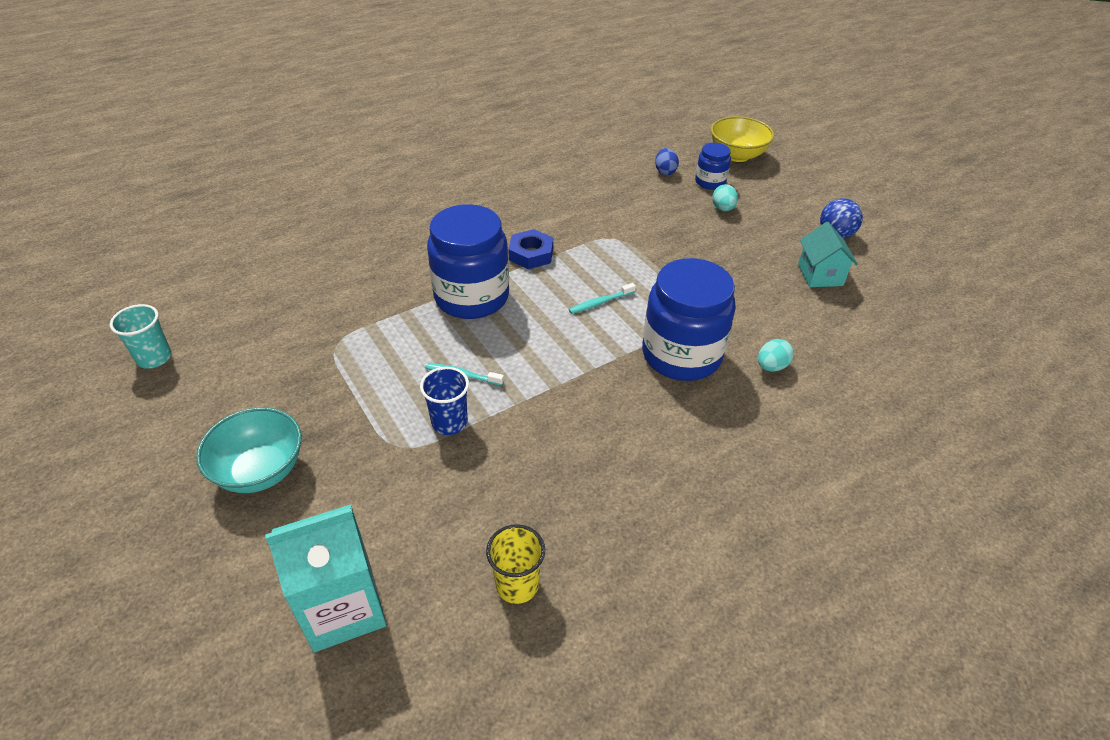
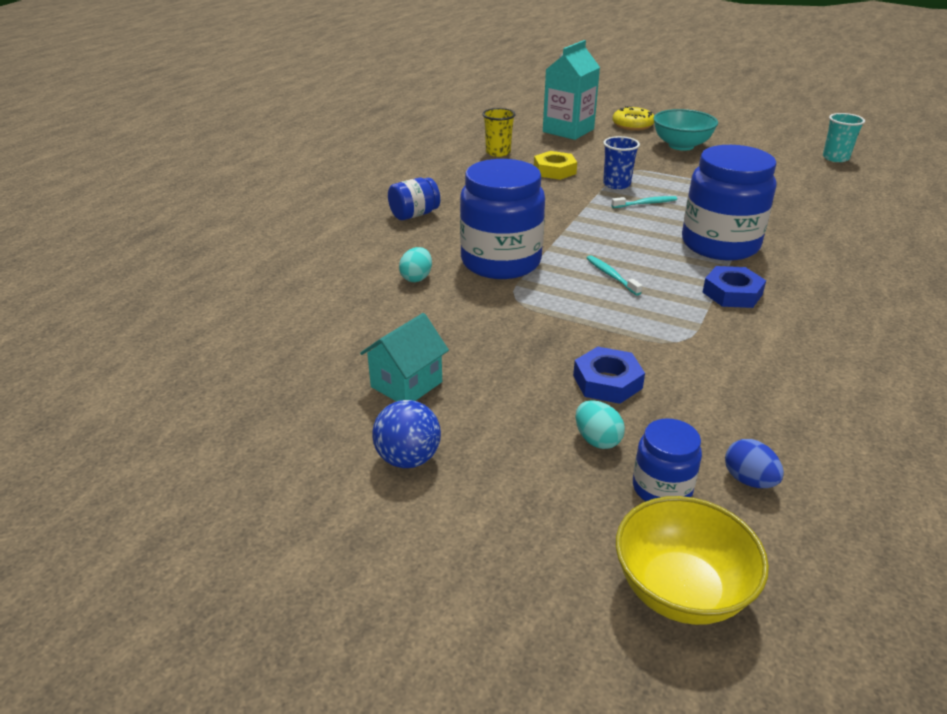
camera: 150 degrees right, 10 degrees down
turquoise toothbrush [569,283,636,314] -> turquoise toothbrush turned 60 degrees counterclockwise [587,255,642,296]
turquoise house [798,222,858,287] -> turquoise house turned 75 degrees clockwise [360,313,449,402]
none -> blue jar [388,177,440,220]
none -> yellow nut [534,151,577,180]
none -> blue nut [573,347,645,404]
none -> yellow donut [612,106,654,131]

